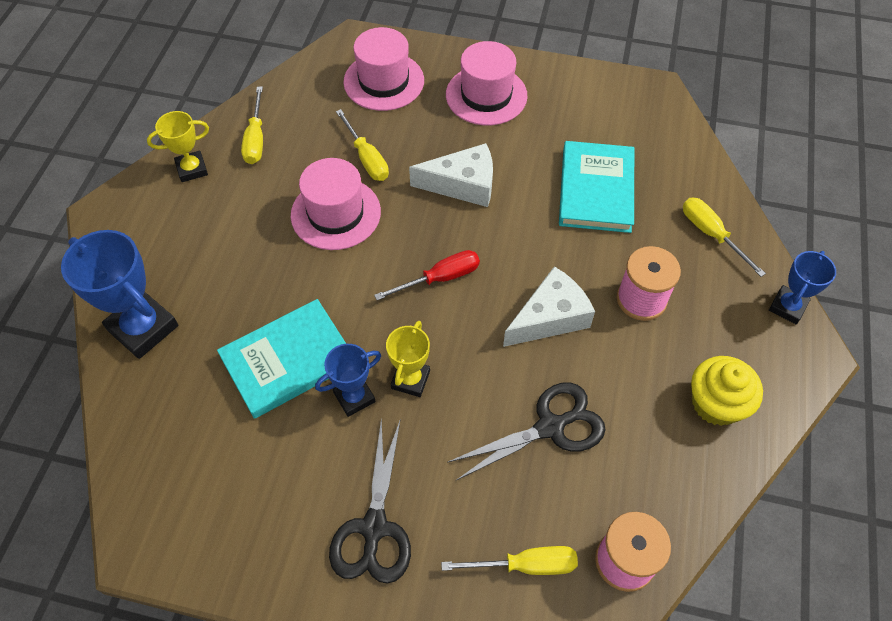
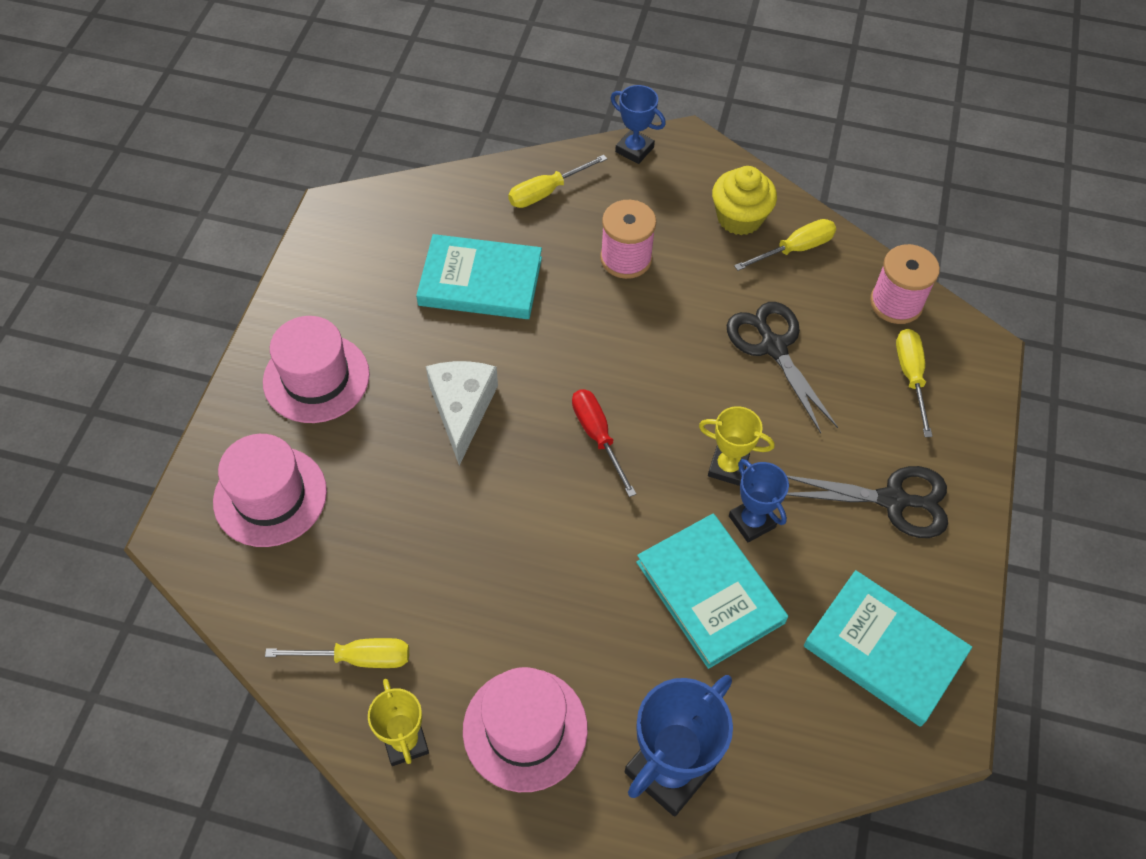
camera: 90 degrees left, 0 degrees up
pink hat [291,158,381,250] -> pink hat moved to [463,667,588,792]
yellow screwdriver [336,109,389,181] -> yellow screwdriver moved to [734,219,836,271]
white cheese [503,266,595,347] -> none
none -> turquoise book [804,570,972,727]

